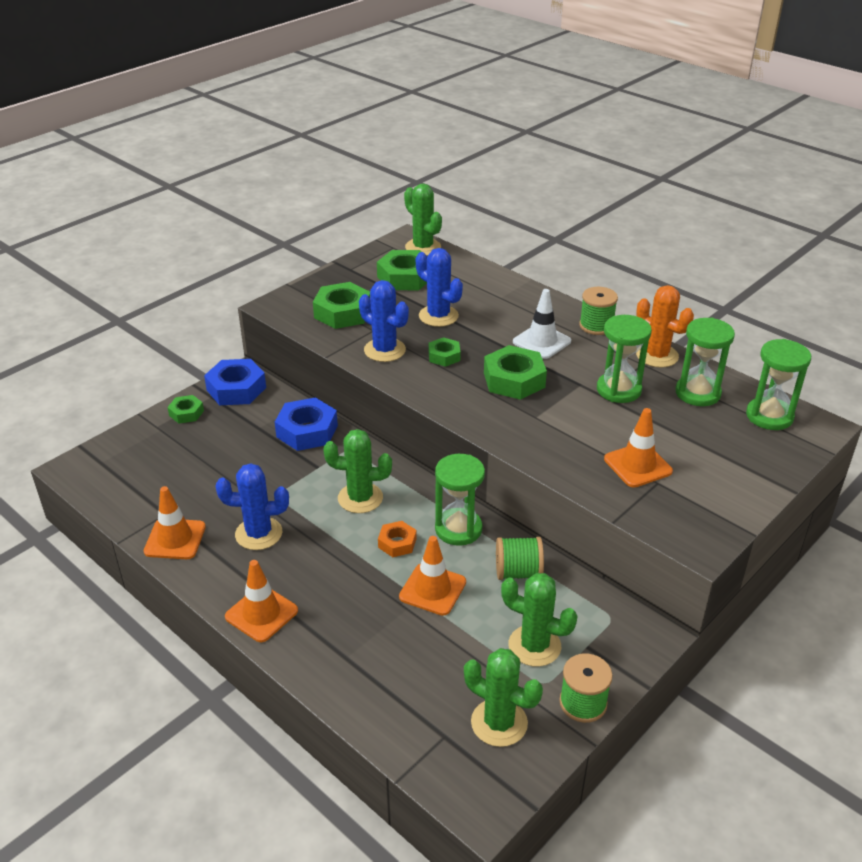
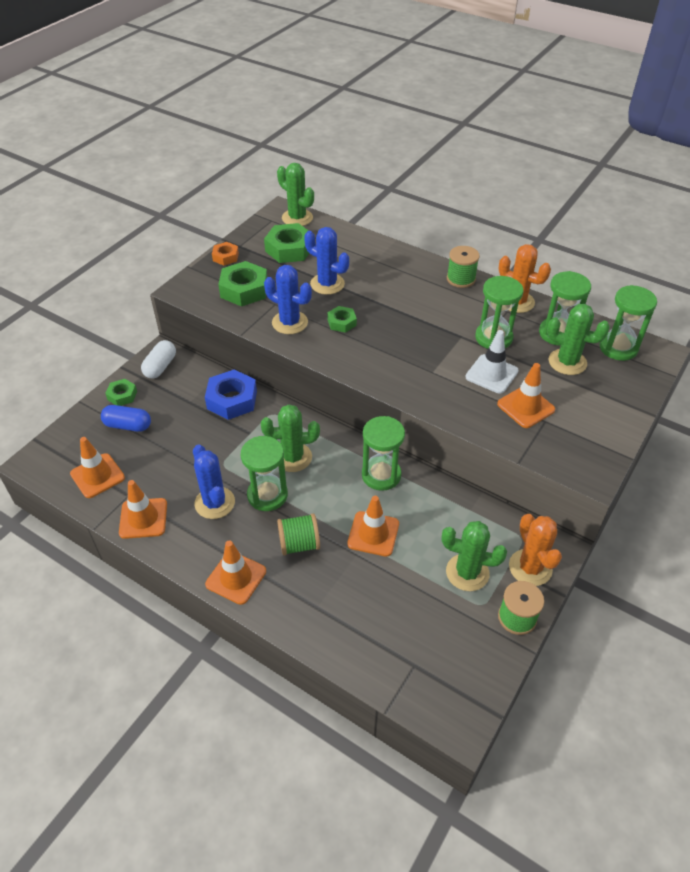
camera: 10 degrees left, 10 degrees up
blue nut [204,359,266,405] -> white capsule [141,340,176,379]
blue cactus [216,463,289,550] -> blue cactus turned 75 degrees clockwise [193,444,235,519]
orange nut [378,521,417,557] -> orange nut moved to [212,242,239,265]
green cactus [464,648,543,747] -> green cactus moved to [547,304,610,375]
green nut [484,345,547,400] -> none
green spool [496,537,544,580] -> green spool moved to [277,513,320,555]
white traffic cone [513,289,571,359] -> white traffic cone moved to [466,330,519,394]
none -> orange traffic cone [70,437,125,498]
none -> blue capsule [101,405,151,432]
none -> green hourglass [241,436,288,511]
none -> orange cactus [509,514,562,586]

